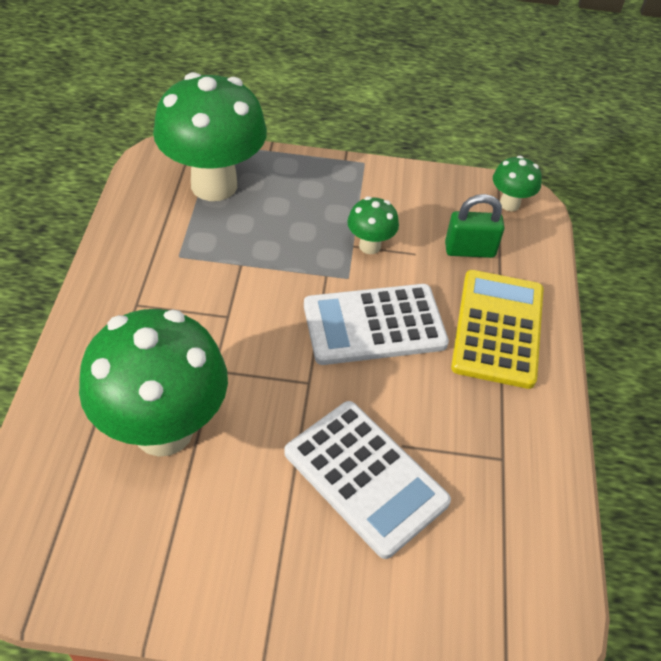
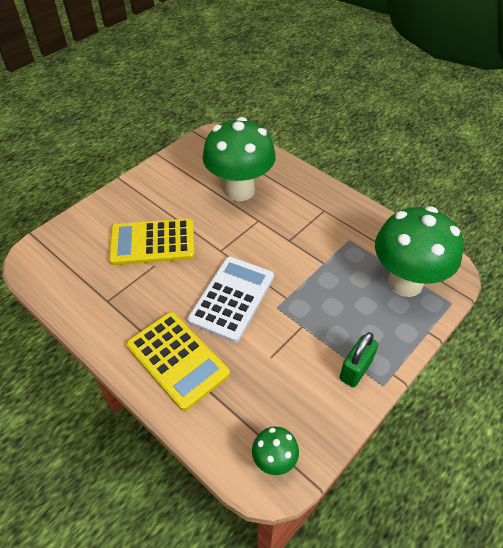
camera: 130 degrees right, 0 degrees up
white calculator [284,401,451,559] -> yellow calculator [109,219,195,265]
green mushroom [347,197,399,254] -> none
green padlock [445,194,505,258] -> green padlock moved to [339,332,378,387]

